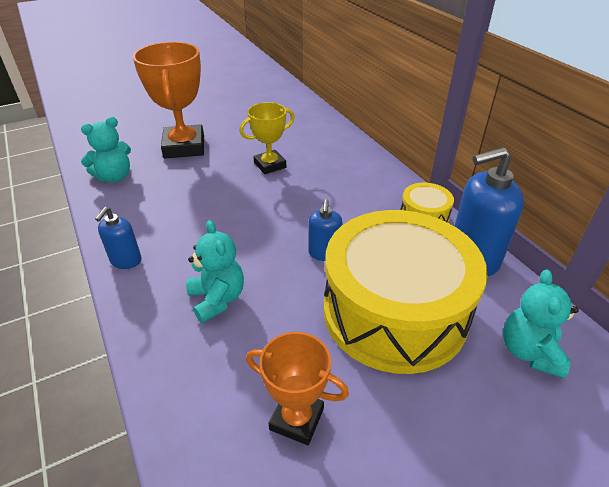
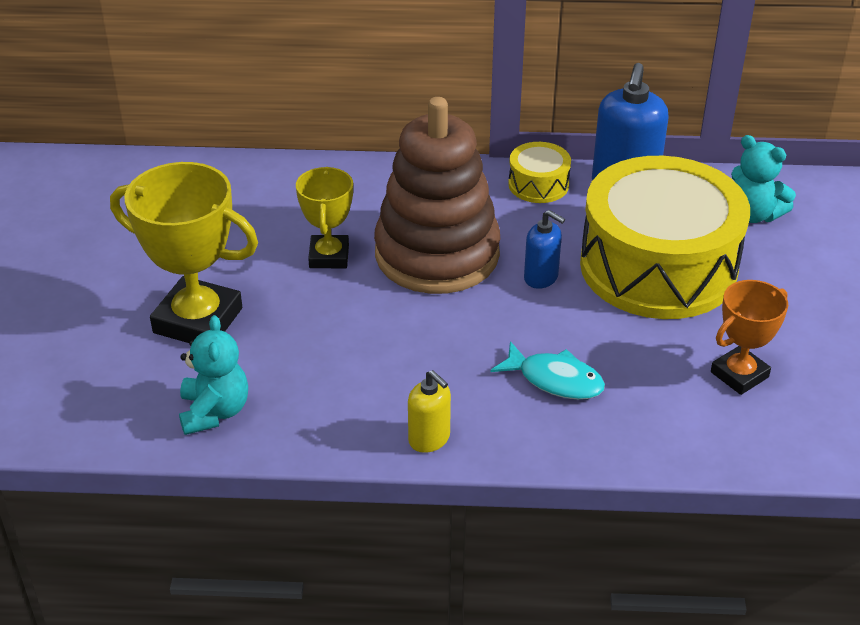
camera: 60 degrees left, 0 degrees up
blue soap dispenser [95,207,142,269] -> yellow soap dispenser [408,370,451,453]
orange trophy [133,42,204,158] -> yellow trophy [110,162,258,343]
turquoise teddy bear [186,220,244,323] -> turquoise fish [490,341,605,400]
none -> brown stacking toy [374,97,500,294]

